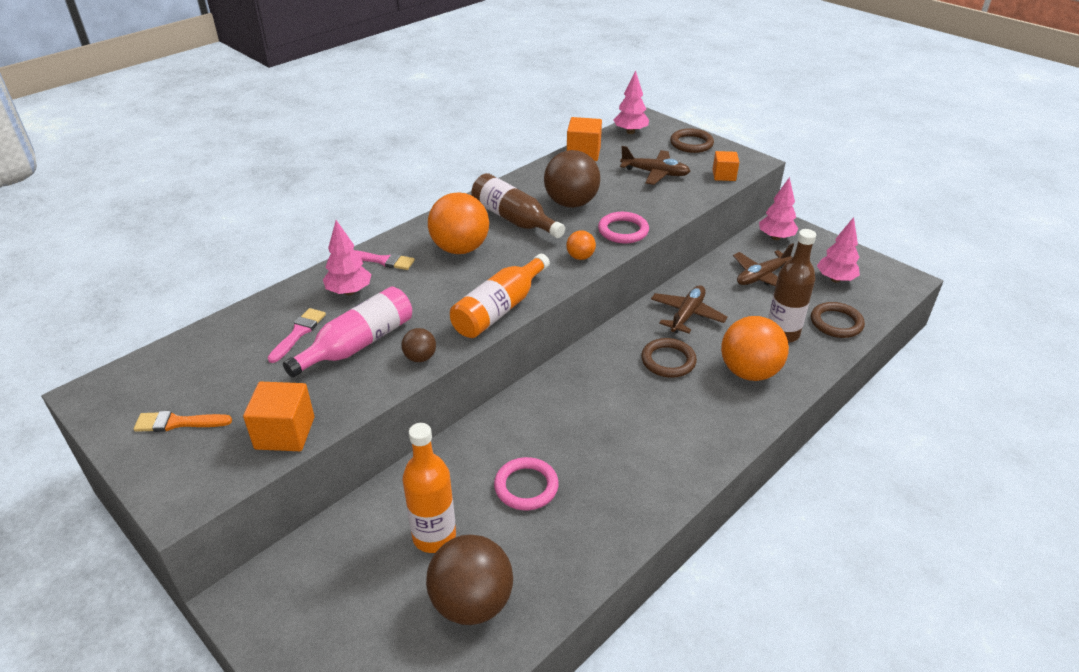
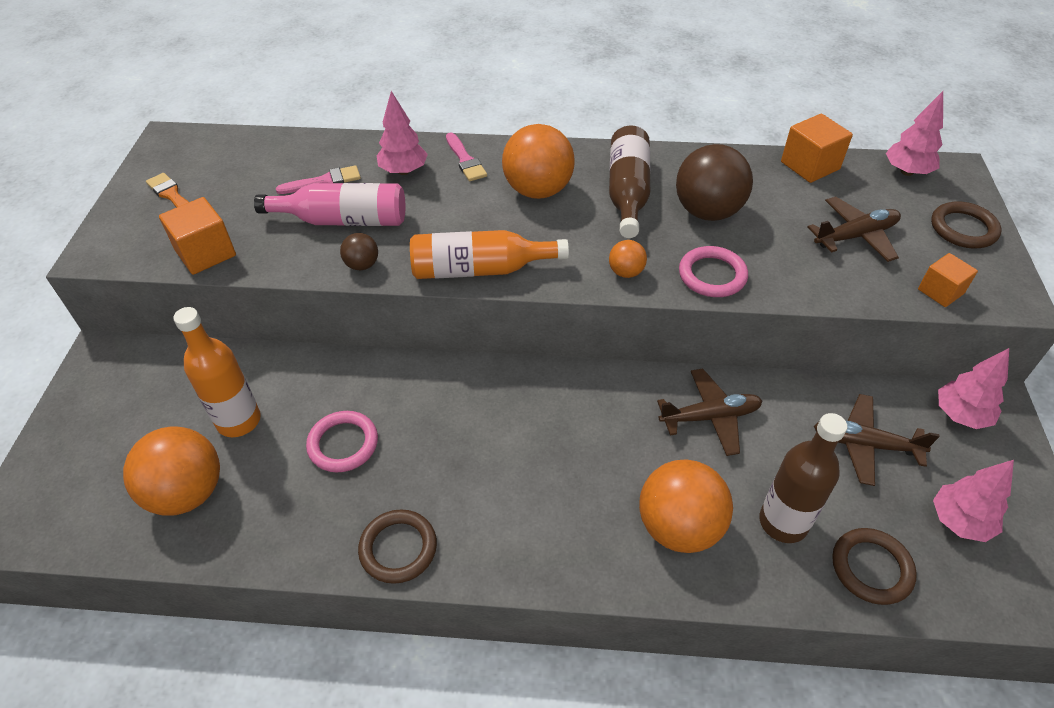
camera: 50 degrees right, 10 degrees up
brown ball [426,535,513,625] -> orange ball [123,426,220,515]
brown plane [620,146,690,185] -> brown plane turned 90 degrees counterclockwise [807,197,901,262]
brown ring [641,338,697,378] -> brown ring moved to [358,510,437,584]

